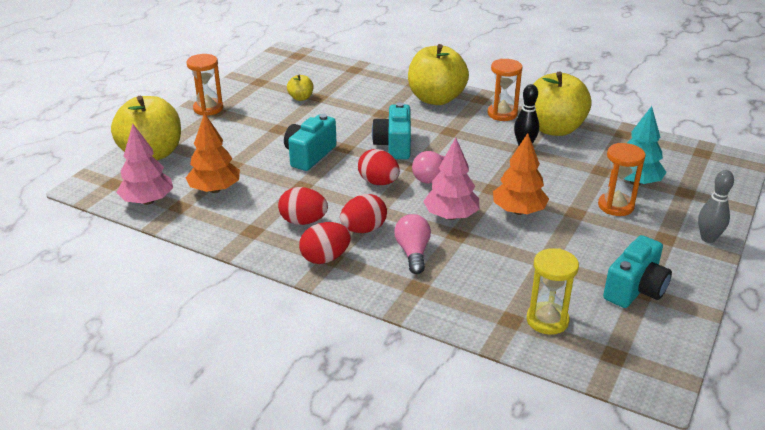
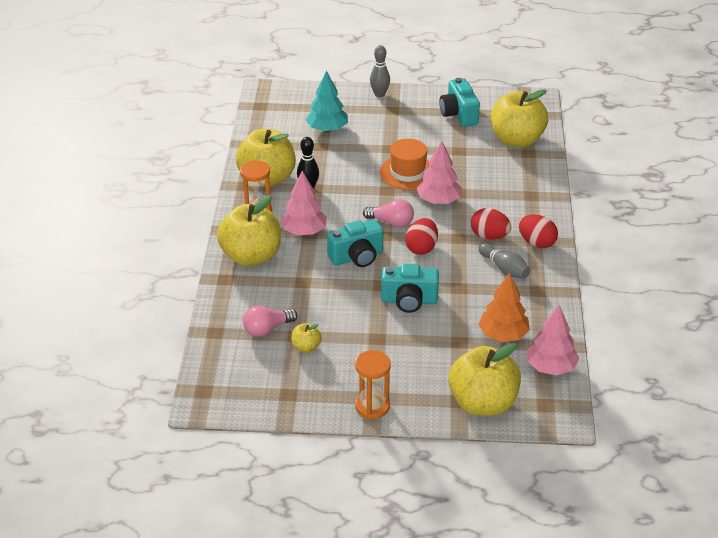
camera: 115 degrees left, 5 degrees up
red egg [278,187,328,225] -> grey bowling pin [479,243,530,278]
pink light bulb [394,214,431,274] -> pink light bulb moved to [243,305,298,337]
orange tree [493,133,549,215] -> orange hat [380,139,430,190]
yellow hourglass [526,248,579,335] -> yellow apple [491,89,548,148]
orange hourglass [598,143,646,216] -> none
turquoise camera [603,235,672,308] -> turquoise camera turned 120 degrees counterclockwise [439,78,480,127]
none -> pink tree [280,171,327,235]

